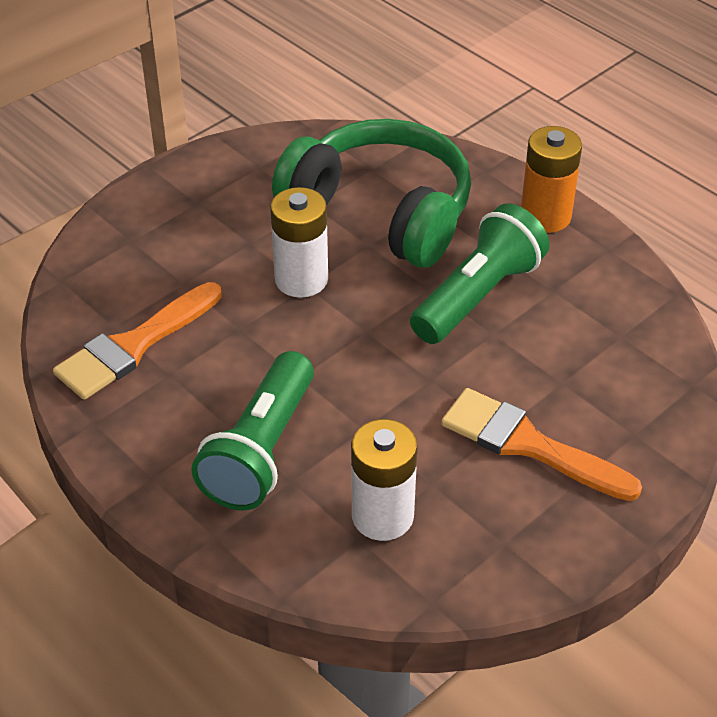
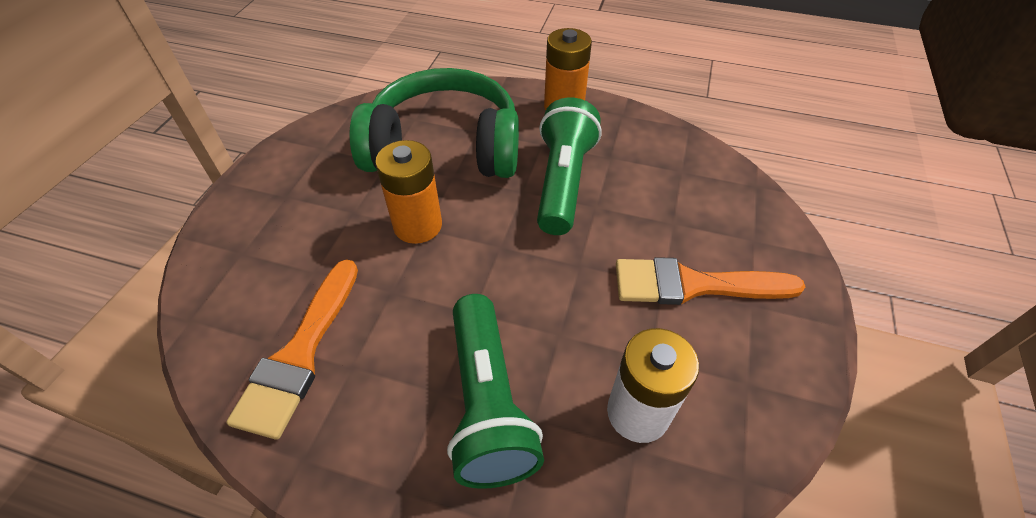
camera: 30 degrees left, 5 degrees up
white battery [270,187,328,298] -> orange battery [375,140,442,244]

